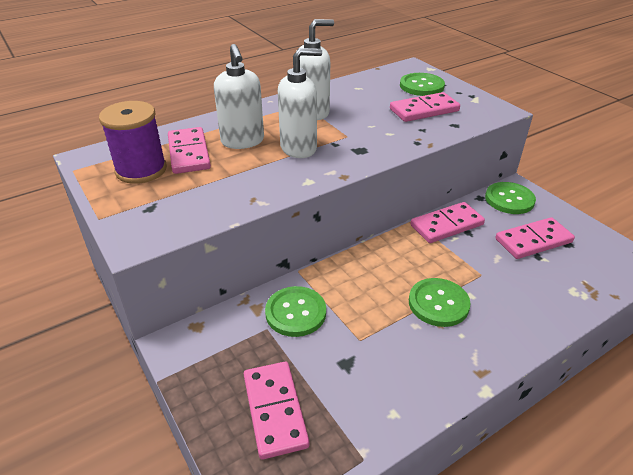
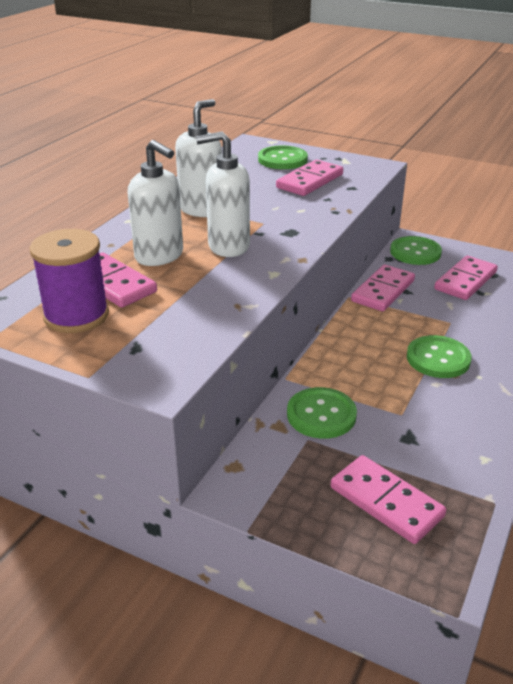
camera: 30 degrees left, 5 degrees down
white soap dispenser [278,48,322,158] -> white soap dispenser turned 135 degrees counterclockwise [196,131,250,257]

